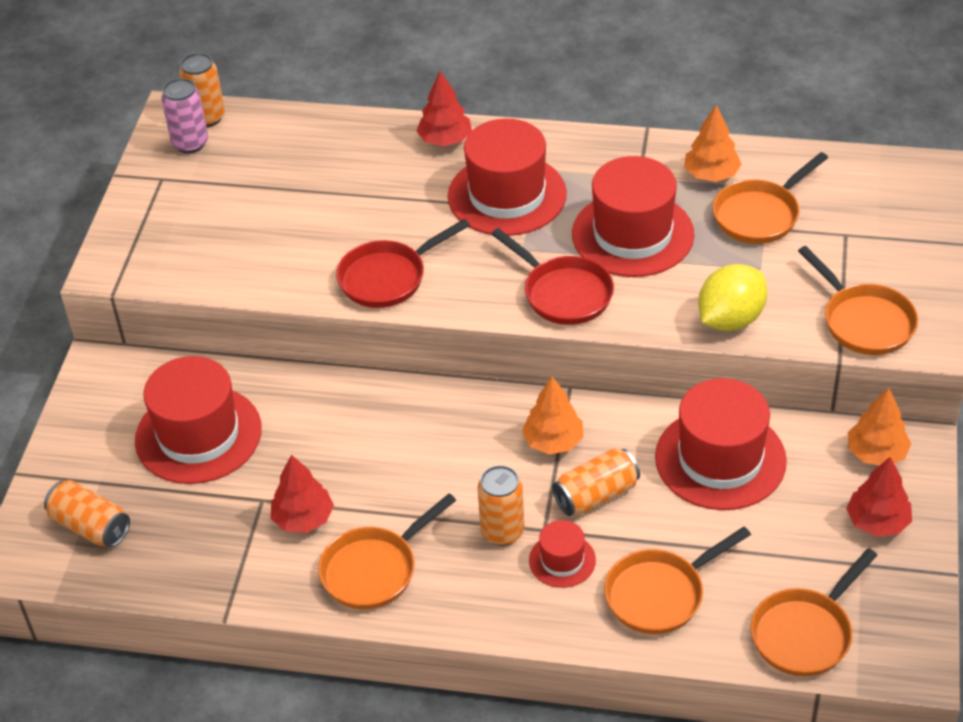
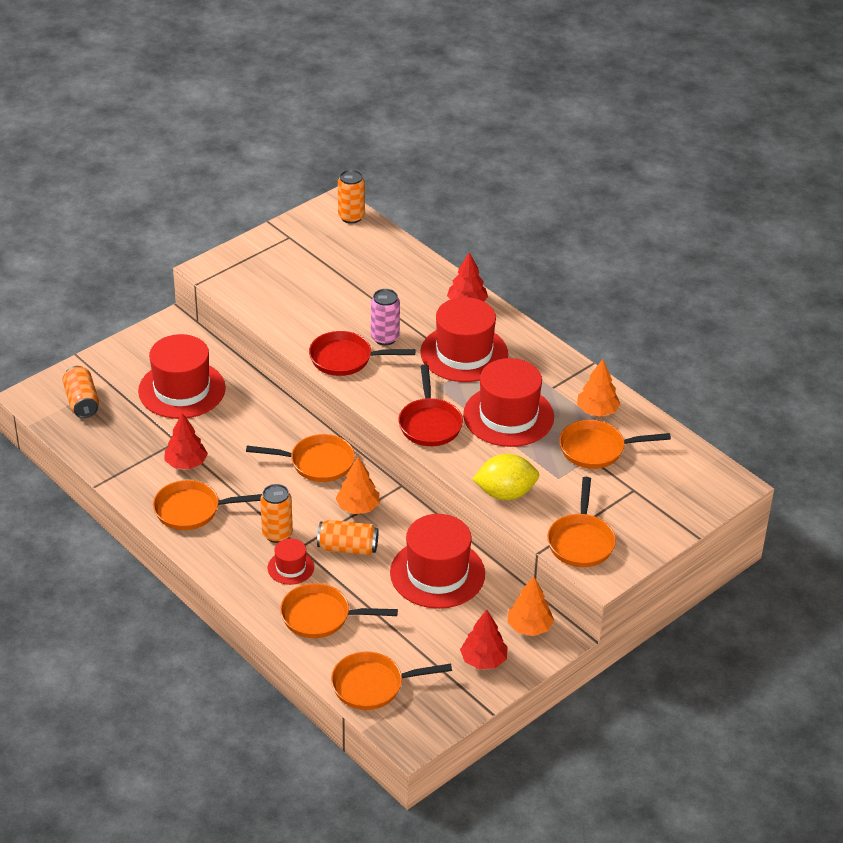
camera: 35 degrees right, 5 degrees down
pink can [161,78,208,153] -> pink can moved to [371,289,400,345]
none -> orange pan [246,434,355,482]

